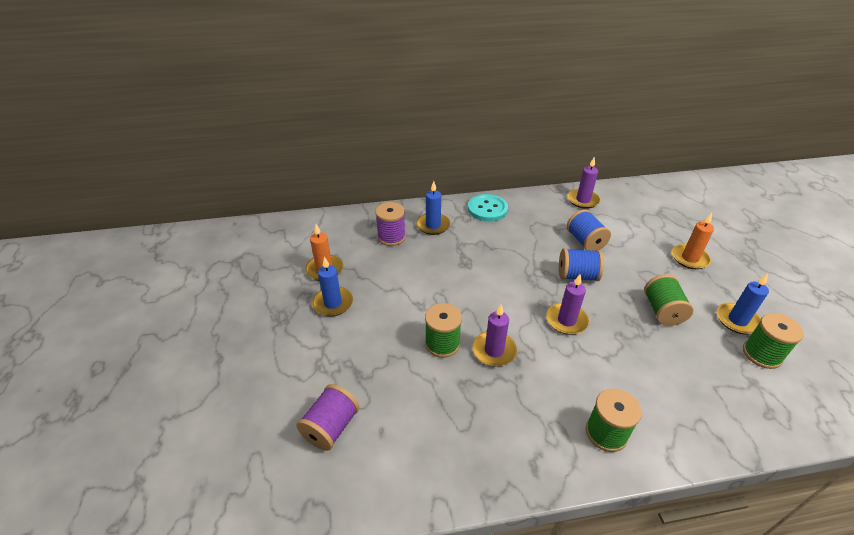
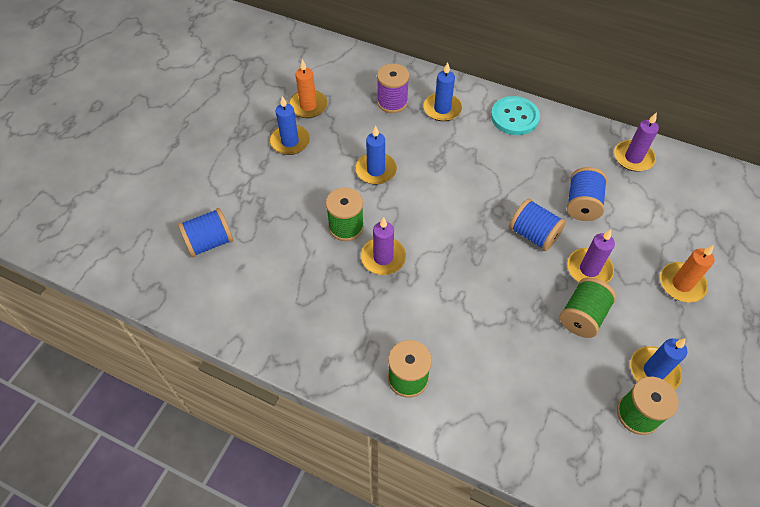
camera: 35 degrees right, 15 degrees up
purple spool [296,384,359,451] -> blue spool [178,208,233,257]
purple candle [546,274,589,335] -> purple candle moved to [567,229,615,283]
none -> blue candle [355,126,397,185]

